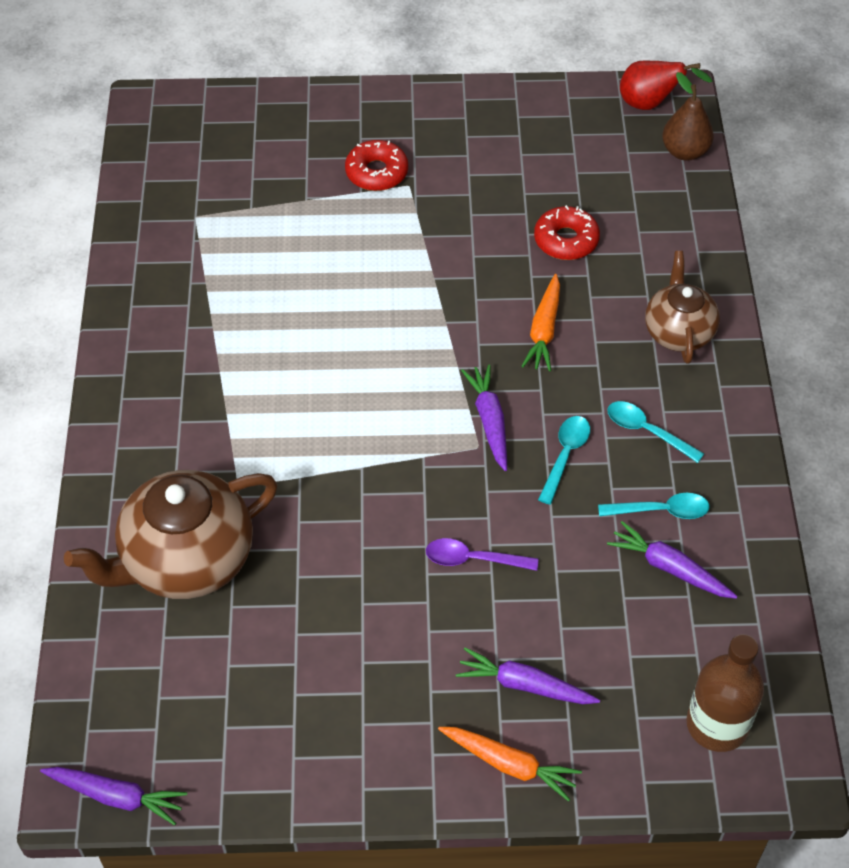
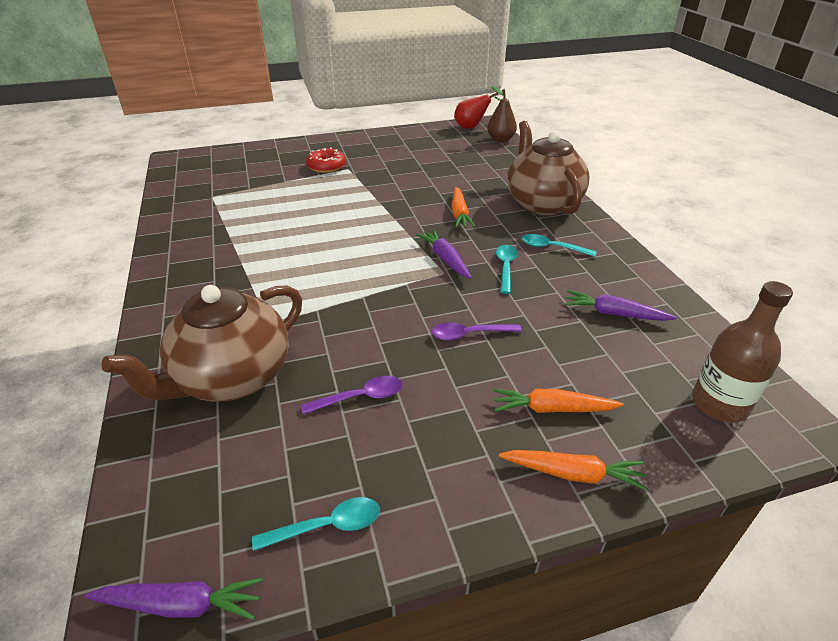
camera: 15 degrees left, 15 degrees down
purple carrot [456,647,600,704] -> orange carrot [493,389,624,413]
red donut [534,205,600,260] -> none
turquoise spoon [598,493,710,519] -> turquoise spoon moved to [252,497,380,551]
brown teapot [645,251,720,364] -> brown teapot [507,121,590,215], size x1.66
none -> purple spoon [301,376,402,414]

